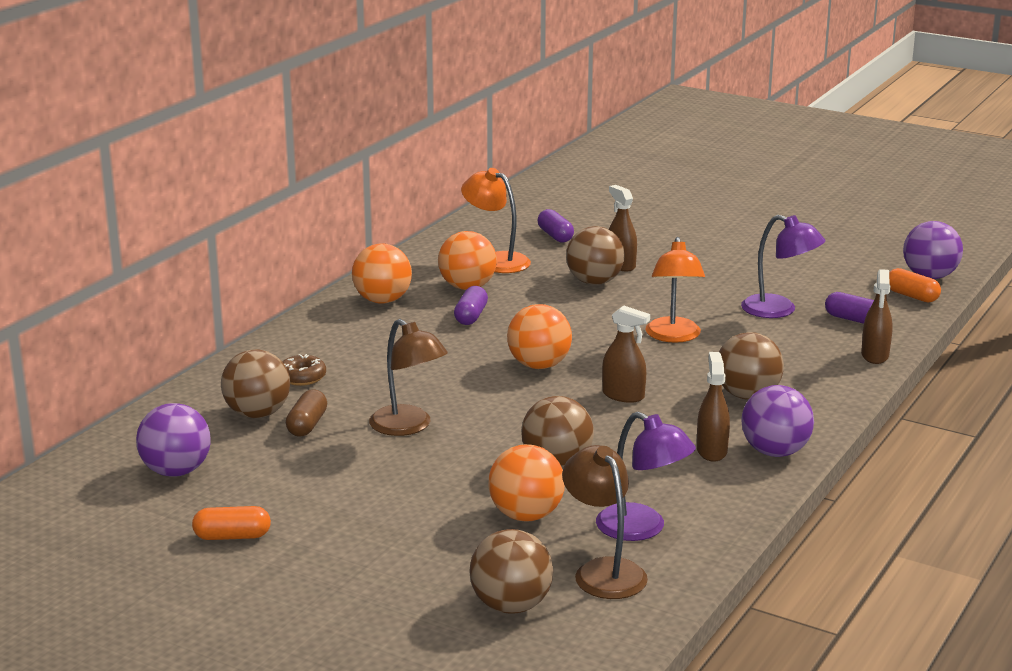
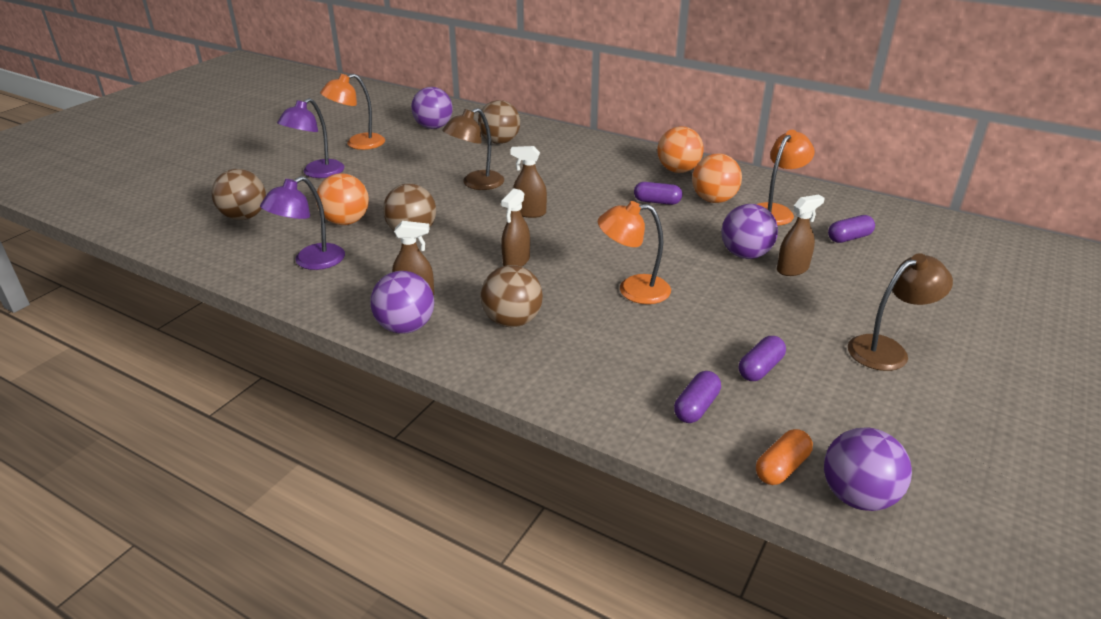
camera: 90 degrees right, 10 degrees up
orange capsule [192,506,271,540] -> orange lamp [320,74,385,150]
brown donut [282,354,326,386] -> none
brown capsule [286,390,327,436] -> none
orange ball [507,304,572,369] -> none
brown lamp [562,445,648,599] -> brown lamp moved to [848,253,953,371]
brown ball [566,226,625,285] -> purple ball [721,204,778,259]
purple lamp [741,215,826,318] -> purple lamp moved to [277,98,345,178]
brown spray bottle [861,269,893,364] -> brown spray bottle moved to [510,146,547,218]
none -> purple capsule [739,336,786,381]

